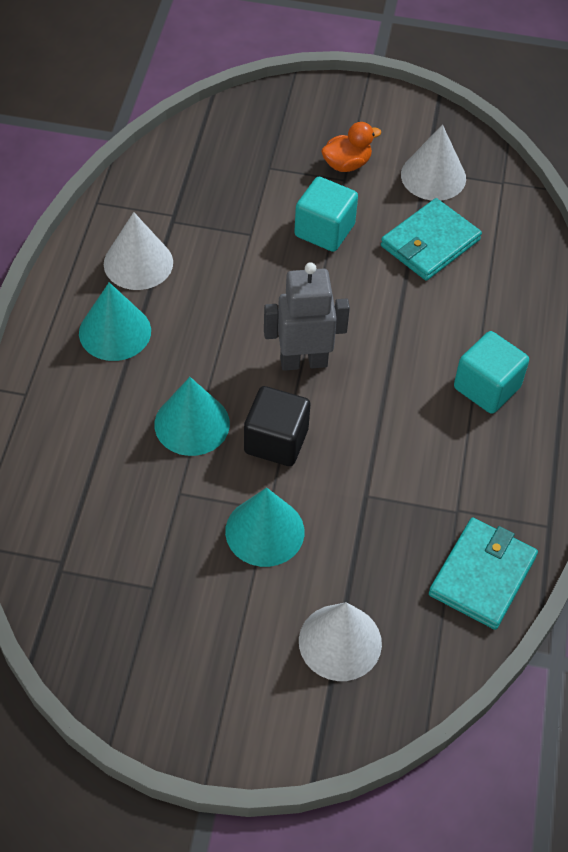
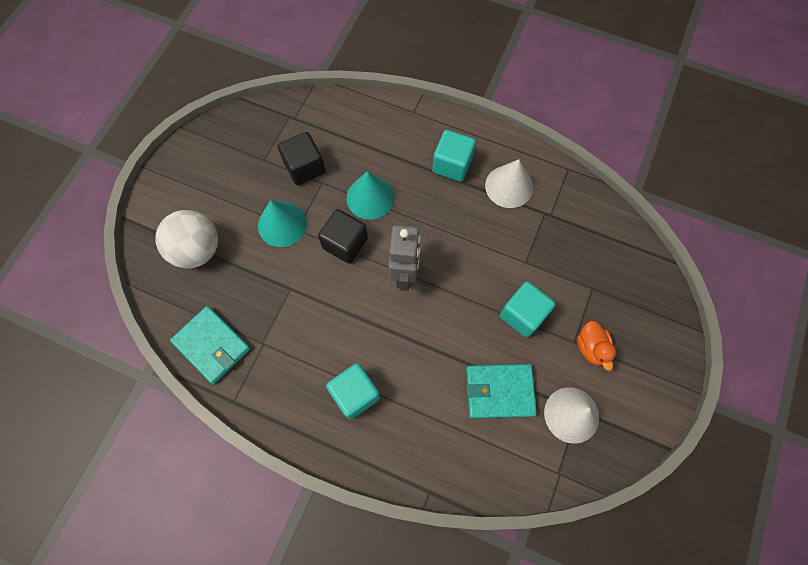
camera: 105 degrees right, 15 degrees up
turquoise cone [79,282,151,361] -> turquoise cube [432,130,476,182]
white cone [299,602,382,681] -> white ball [155,210,218,268]
turquoise wallet [381,198,482,281] -> turquoise wallet turned 60 degrees counterclockwise [466,364,537,418]
none -> black cube [278,132,325,185]

